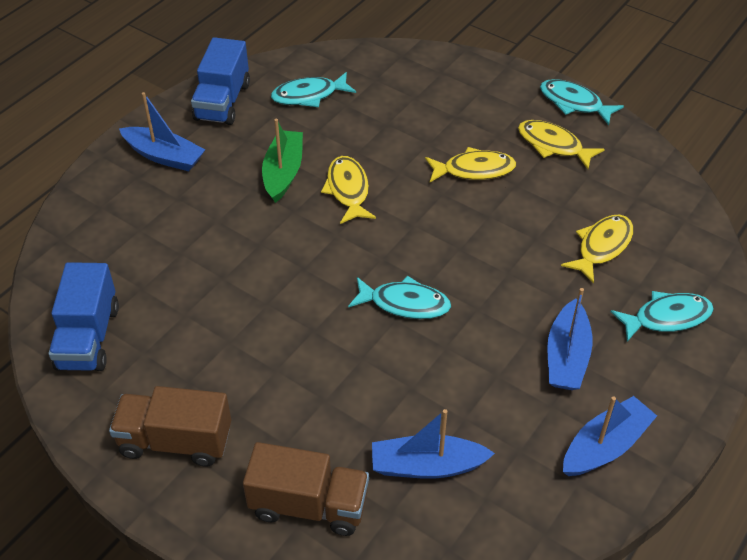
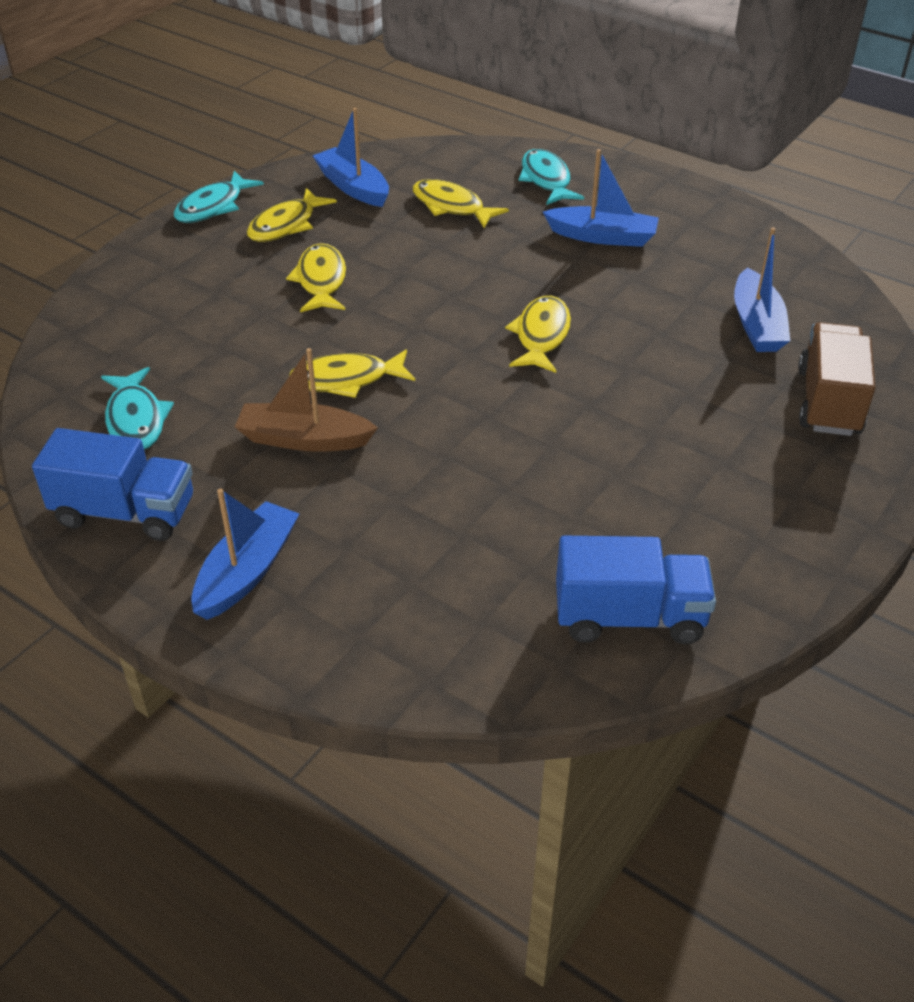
camera: 90 degrees left, 5 degrees down
brown truck [109,386,231,467] -> none
green boat [262,119,303,203] -> brown boat [235,348,378,452]
turquoise fish [348,276,451,319] -> yellow fish [505,296,571,373]
blue boat [563,396,657,476] -> blue boat moved to [313,108,389,207]

